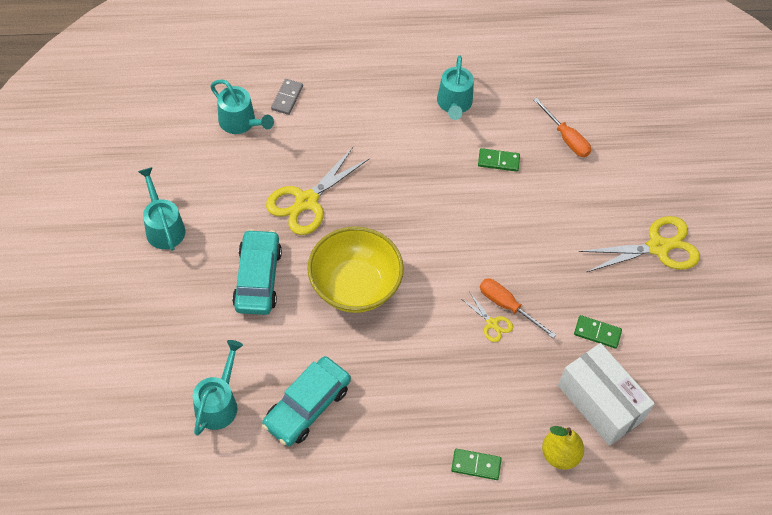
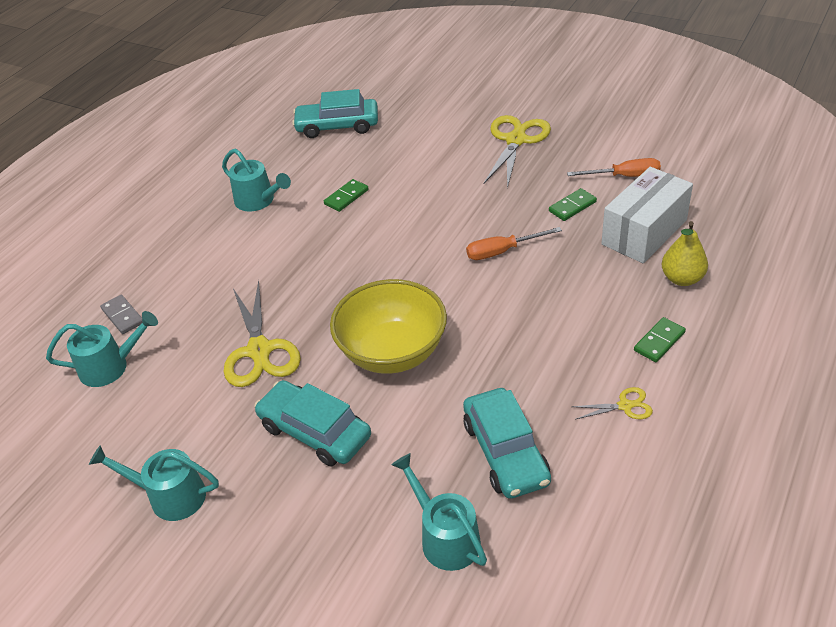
camera: 50 degrees left, 15 degrees down
yellow scissors [462,293,513,342] -> yellow scissors moved to [571,387,653,420]
orange screwdriver [533,98,591,157] -> orange screwdriver moved to [567,158,661,177]
white box [558,343,655,446] -> white box turned 45 degrees counterclockwise [601,167,693,263]
none -> turquoise car [292,89,378,138]

